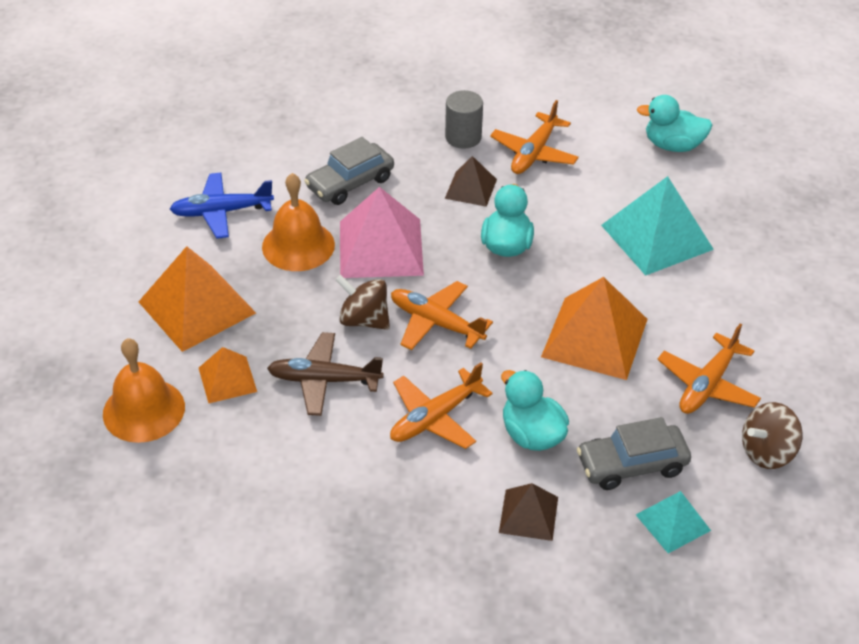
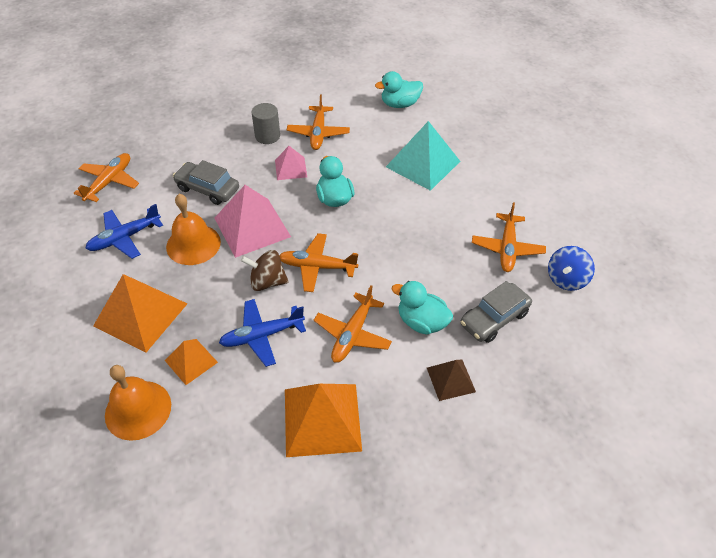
camera: 25 degrees left, 5 degrees up
brown plane [267,332,384,416] -> blue plane [219,299,306,367]
grey car [304,137,394,205] -> grey car turned 90 degrees clockwise [173,160,239,205]
brown pyramid [445,156,497,207] -> pink pyramid [275,146,307,180]
orange pyramid [541,277,648,380] -> orange pyramid moved to [285,384,362,457]
turquoise pyramid [636,491,711,553] -> none
brown spinning top [742,402,802,469] -> blue spinning top [548,246,595,291]
none -> orange plane [74,153,139,202]

